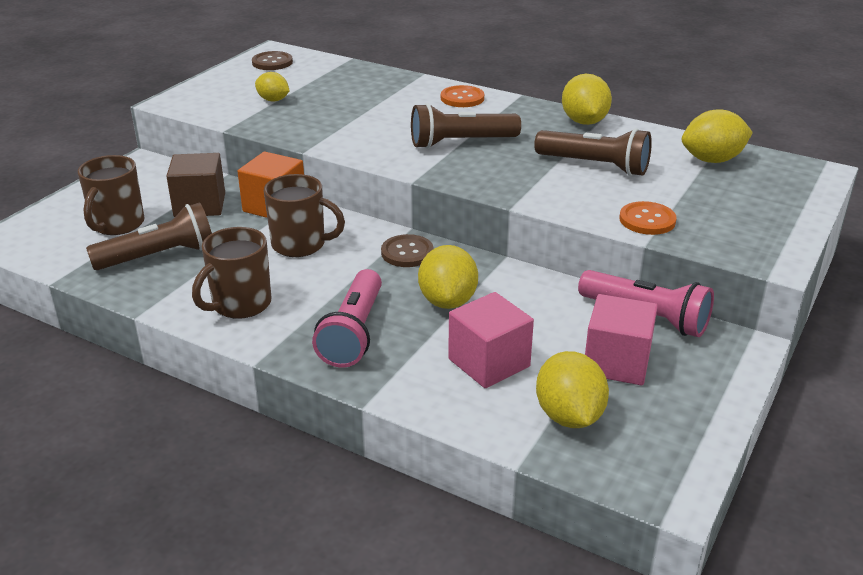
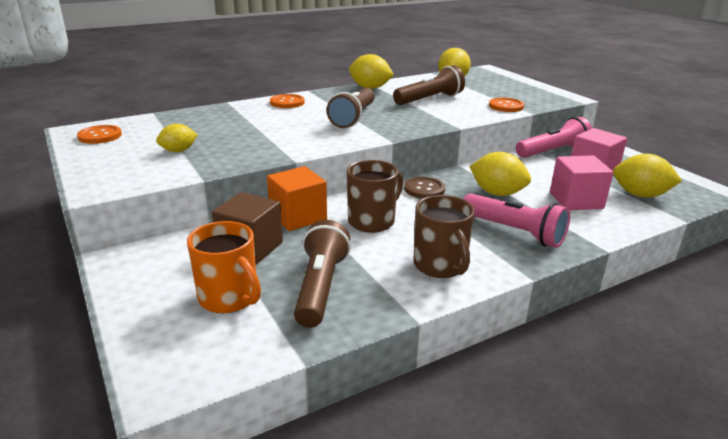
camera: 60 degrees left, 5 degrees down
brown mug [78,155,144,235] -> orange mug [187,221,261,313]
brown button [252,51,293,70] -> orange button [77,125,122,144]

